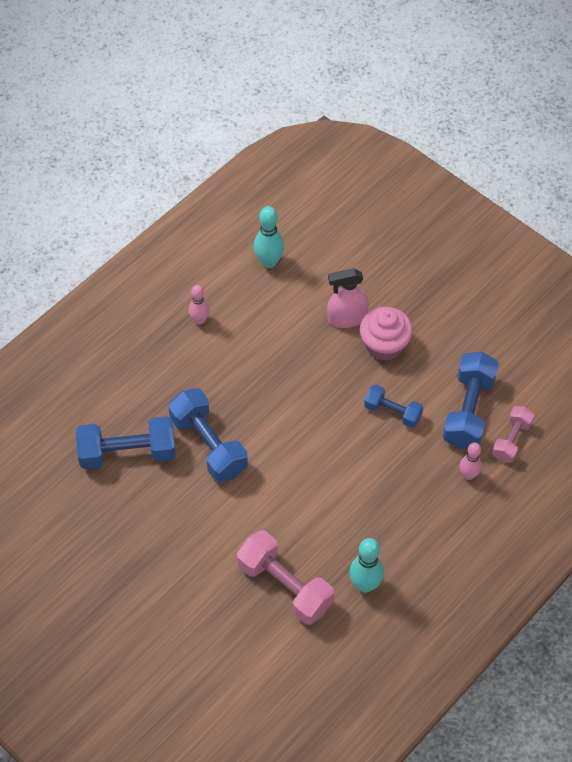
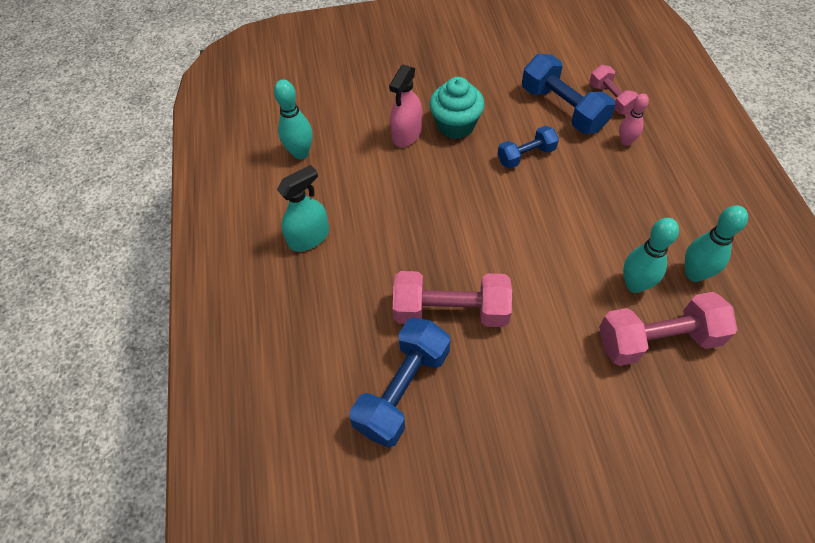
camera: 50 degrees left, 0 degrees up
blue dumbbell [168,388,248,482] -> pink dumbbell [393,271,512,327]
pink bowling pin [189,285,209,324] -> turquoise spray bottle [277,165,329,252]
pink cupcake [360,307,413,361] -> turquoise cupcake [430,77,484,139]
none -> turquoise bowling pin [623,218,679,293]

